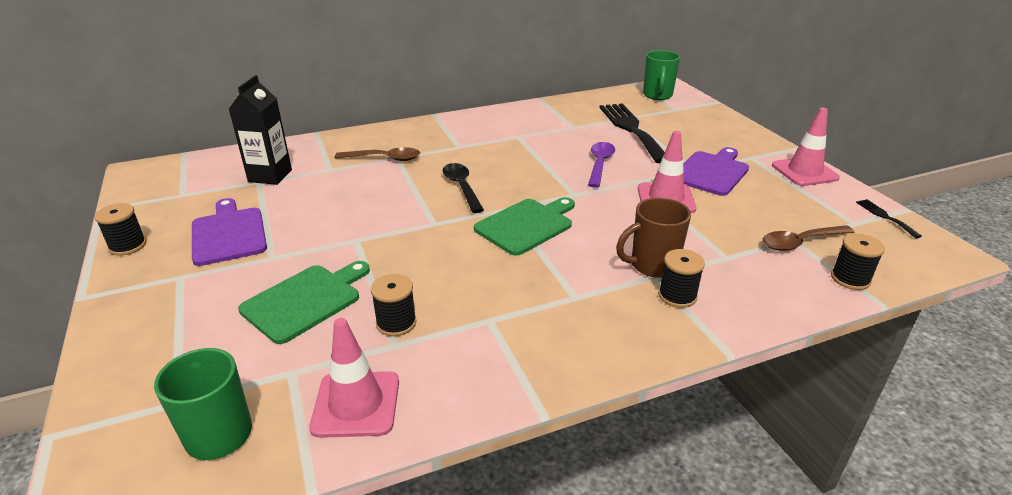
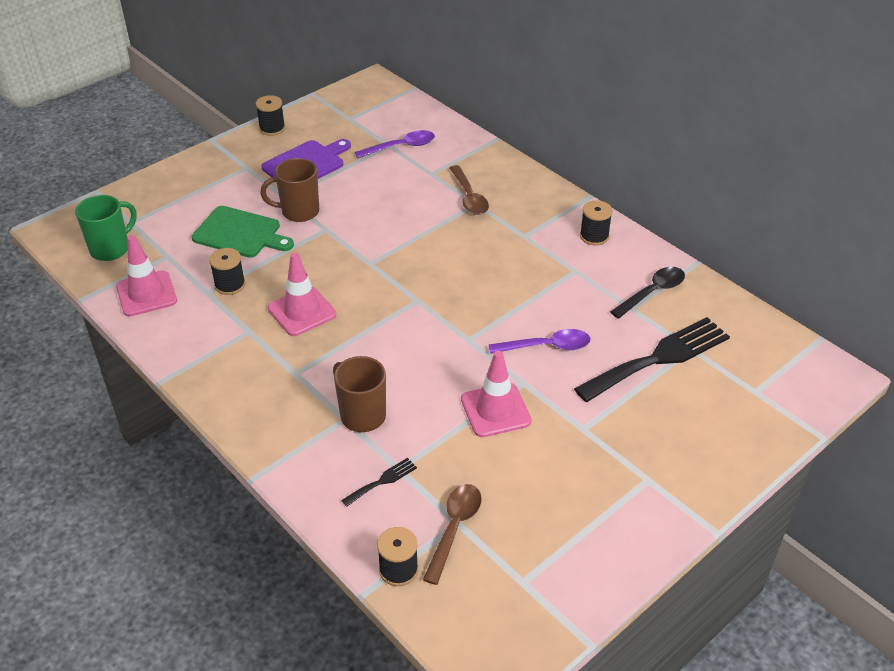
camera: 70 degrees right, 10 degrees up
black carton [229,75,292,185] -> purple spoon [355,130,435,158]
black spoon [443,163,484,213] -> black spoon moved to [610,267,685,319]
green cutting board [474,197,575,256] -> none
green mug [643,50,680,100] -> none
black spool [658,249,705,308] -> black spool moved to [580,200,613,246]
purple cutting board [683,147,749,196] -> none
brown spoon [763,225,854,251] -> brown spoon turned 60 degrees clockwise [423,484,481,585]
pink traffic cone [772,108,840,186] -> pink traffic cone moved to [268,253,336,336]
black fork [856,199,922,238] -> black fork moved to [341,458,417,507]
none -> brown mug [260,158,319,222]

